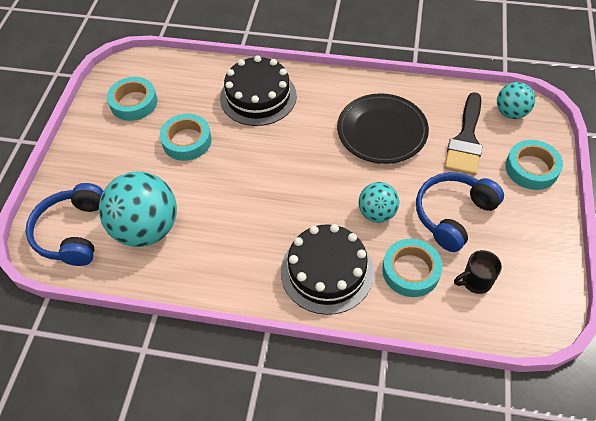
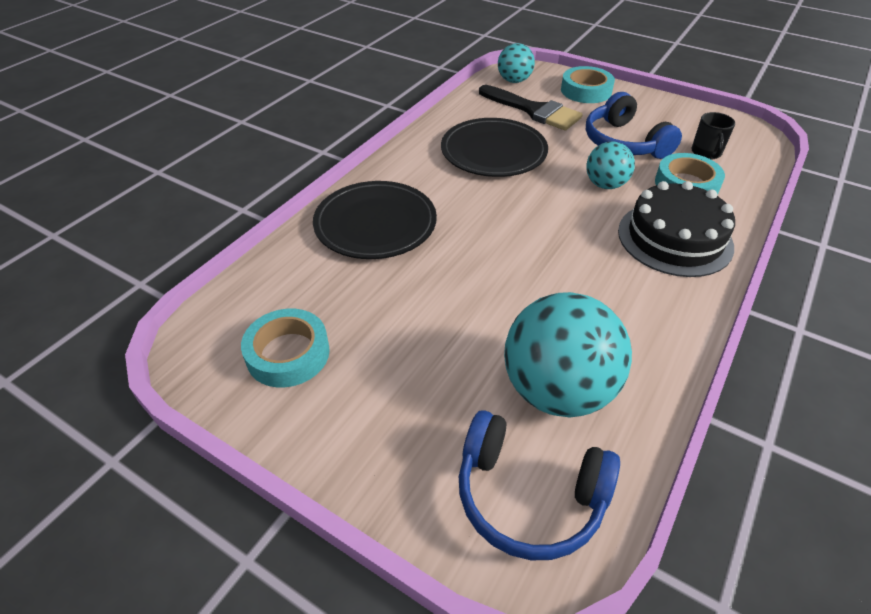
camera: 70 degrees left, 10 degrees down
turquoise tape [160,114,212,161] -> none
black cake [220,55,297,126] -> black plate [313,181,437,259]

